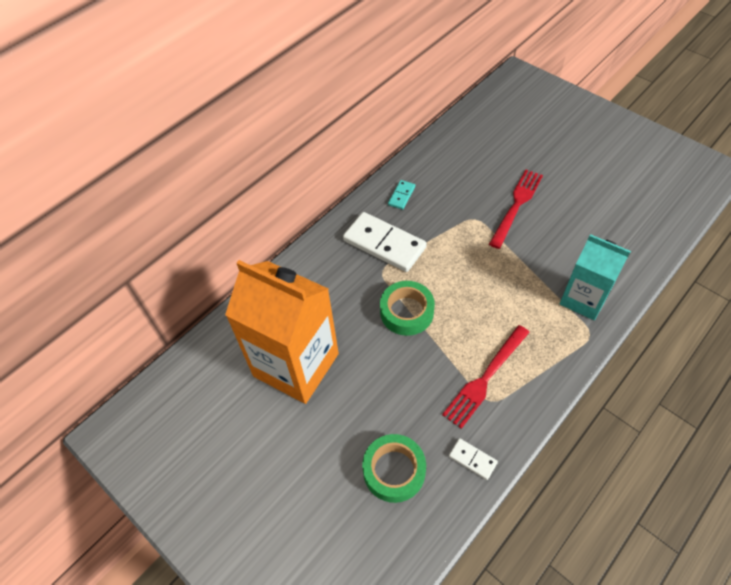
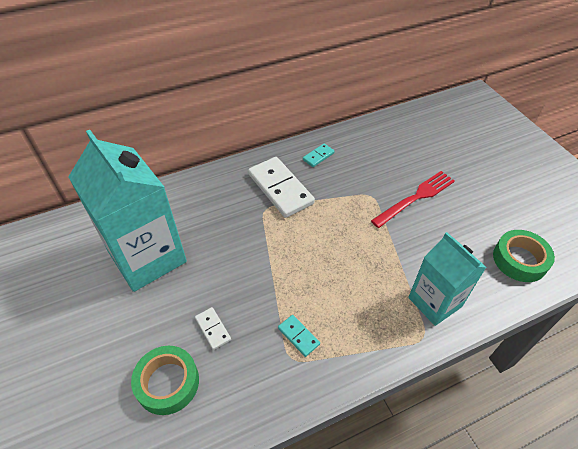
camera: 20 degrees right, 5 degrees down
orange carton [225,260,339,404] -> turquoise carton [68,130,187,292]
green tape [380,281,435,336] -> green tape moved to [493,230,555,282]
red fork [442,325,530,429] -> turquoise domino [278,315,320,357]
white domino [449,438,498,480] -> white domino moved to [195,307,231,350]

